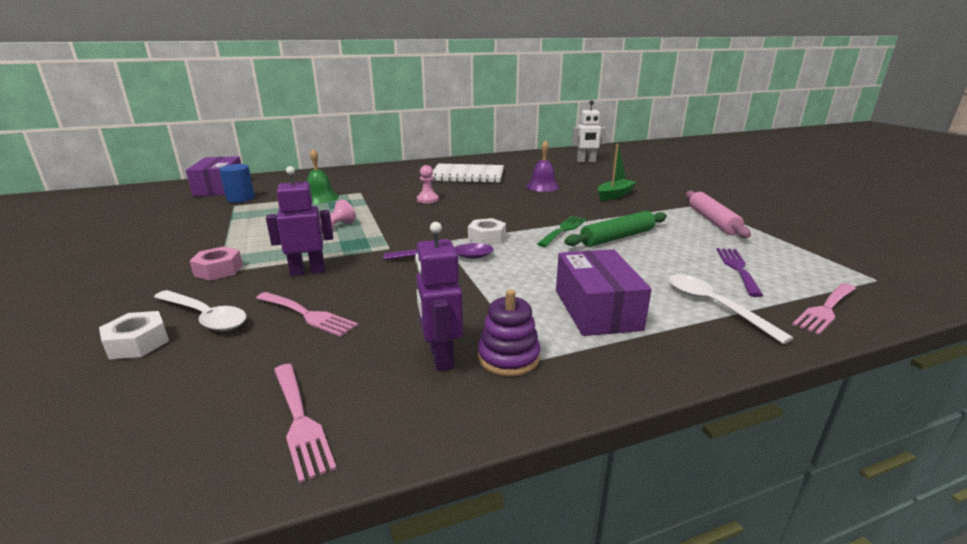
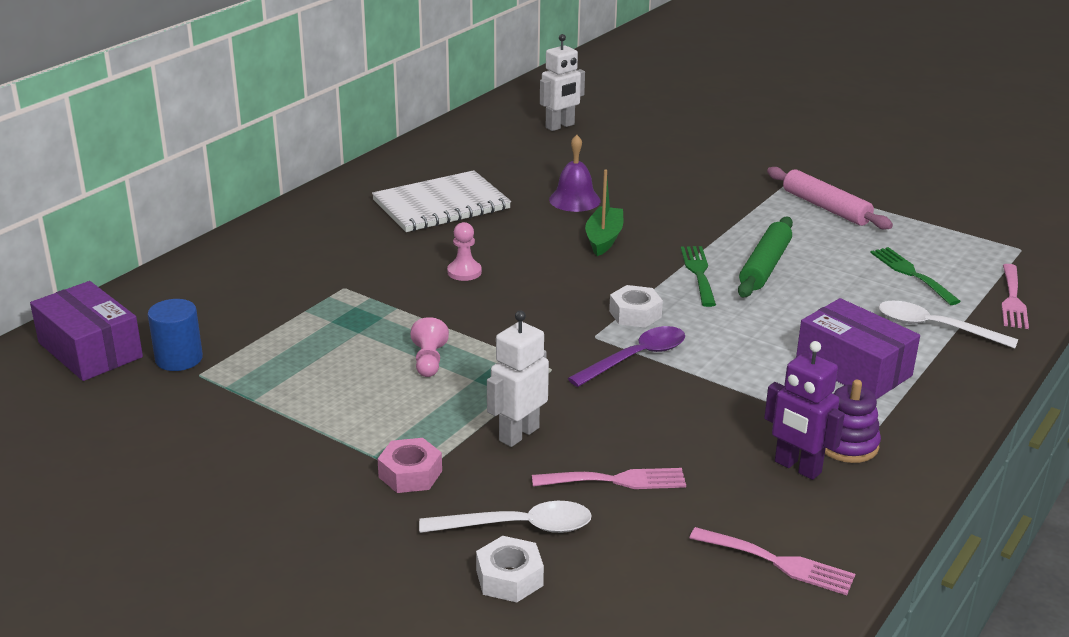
camera: 35 degrees left, 5 degrees up
purple robot [266,166,333,276] -> white robot [487,311,549,447]
green bell [306,149,339,204] -> none
green boat [597,144,636,201] -> green boat moved to [585,169,623,256]
purple fork [716,248,763,297] -> green fork [870,247,961,305]

